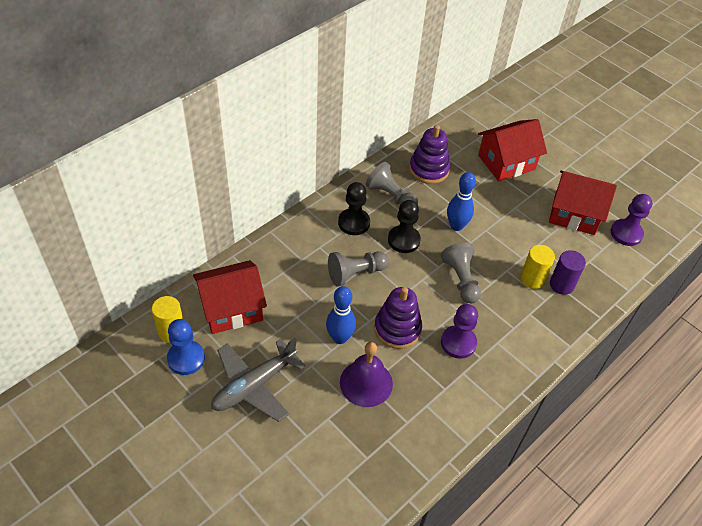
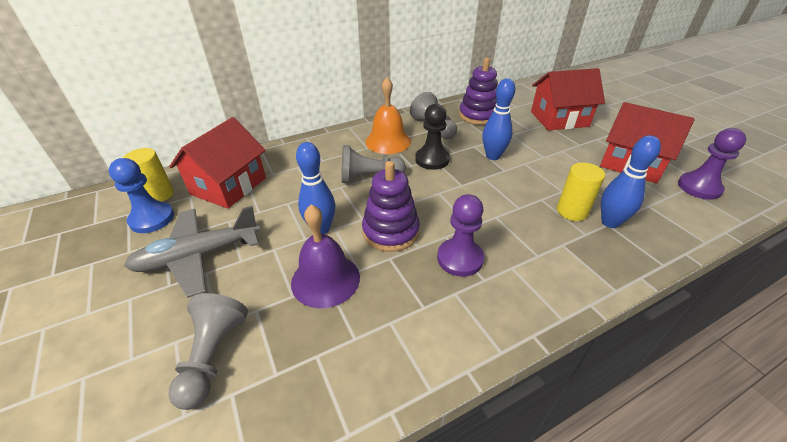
camera: 20 degrees right, 10 degrees down
red house [193,260,267,334] -> red house turned 60 degrees counterclockwise [169,117,266,209]
black pawn [338,182,370,235] -> orange bell [365,77,411,154]
grey pawn [441,242,481,303] -> grey pawn moved to [168,293,248,410]
purple cylinder [550,250,586,295] -> blue bowling pin [601,135,661,228]

